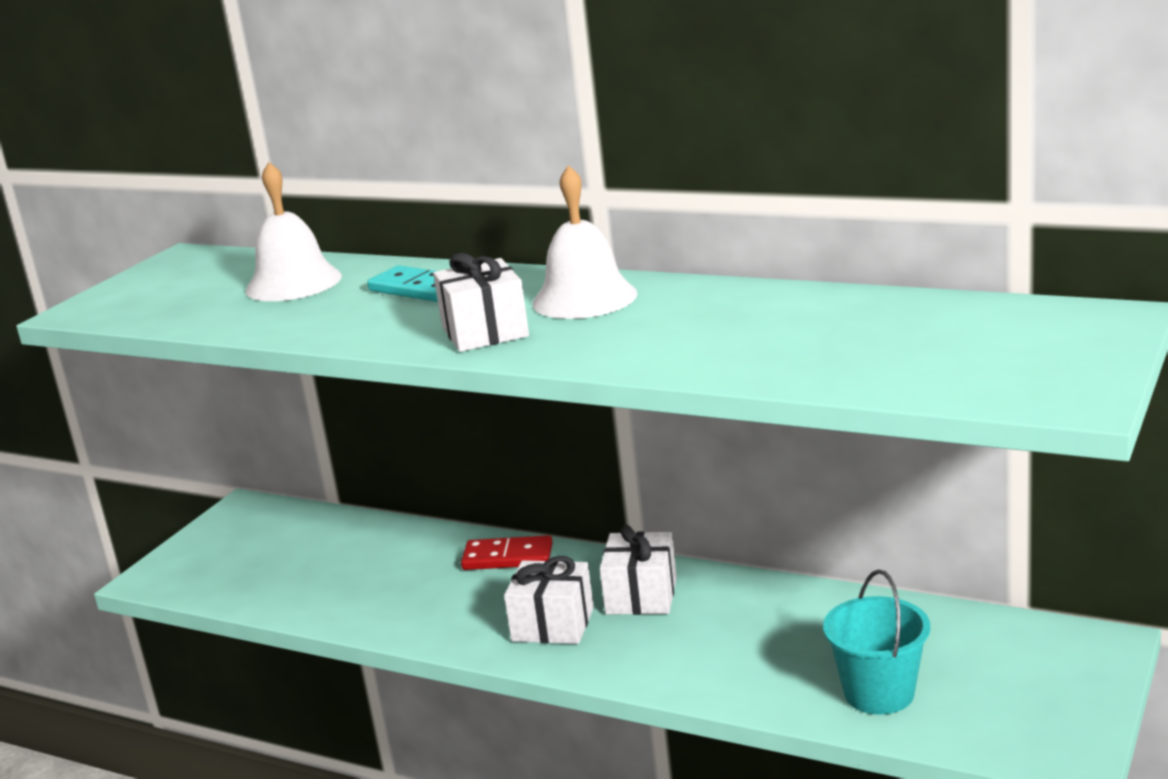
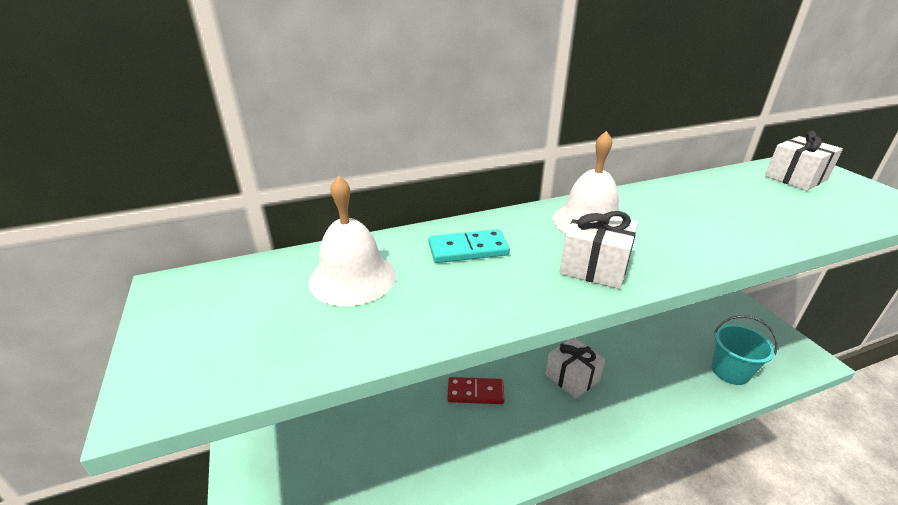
camera: 50 degrees left, 10 degrees up
red domino [461,535,553,570] -> red domino turned 45 degrees clockwise [447,377,504,404]
white gift [504,556,594,644] -> white gift moved to [765,131,843,191]

